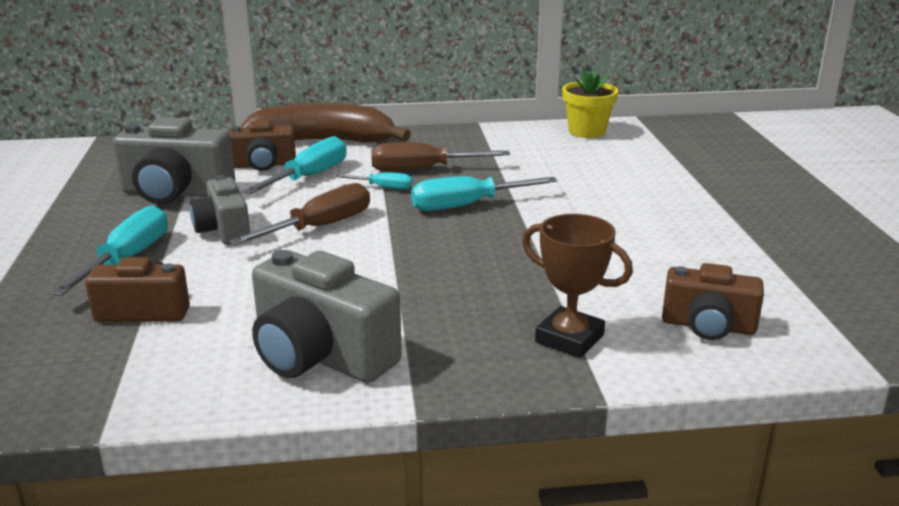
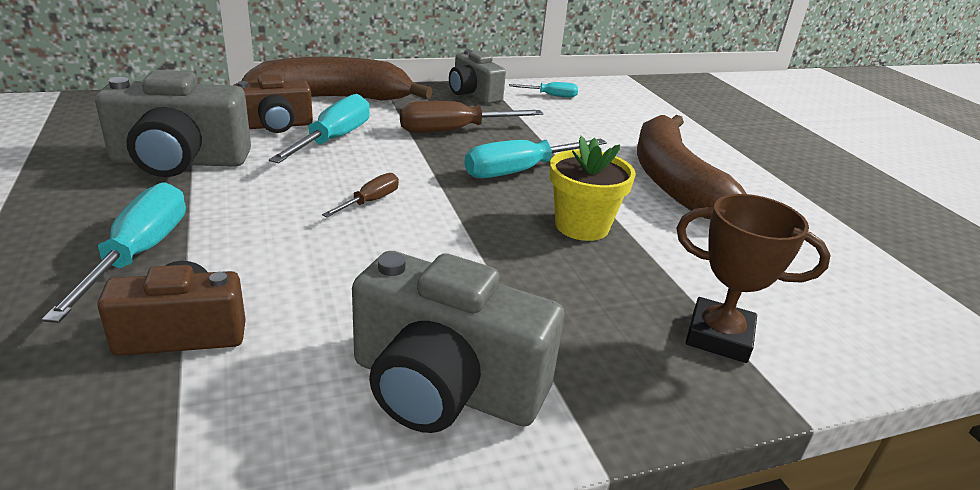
camera: 15 degrees left, 5 degrees up
grey camera [190,175,250,245] -> grey camera moved to [449,50,506,104]
brown screwdriver [229,183,370,246] -> brown screwdriver [322,173,399,217], size x0.54
turquoise screwdriver [335,172,412,190] -> turquoise screwdriver moved to [509,82,578,97]
yellow flower pot [562,69,618,138] -> yellow flower pot moved to [550,136,636,241]
brown camera [662,263,764,340] -> none
none -> brown banana [637,115,747,219]

